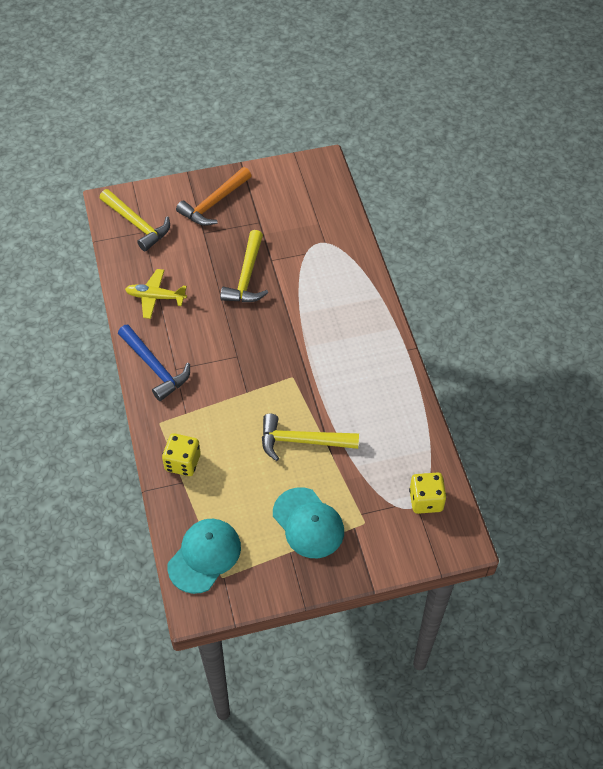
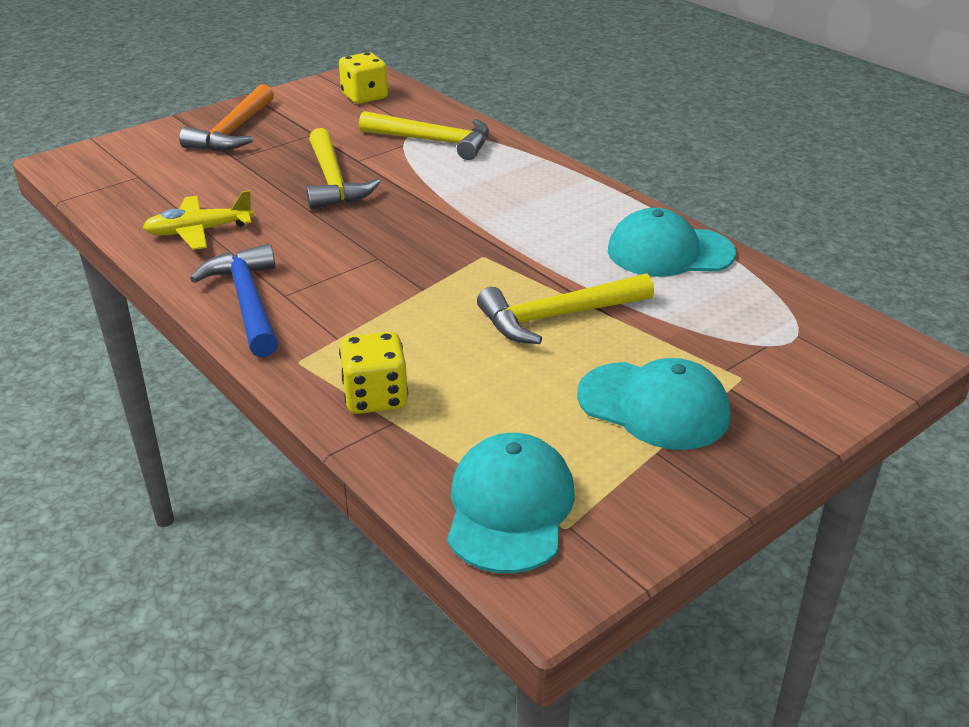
camera: 25 degrees left, 20 degrees down
yellow hammer [100,189,170,251] -> yellow hammer moved to [359,111,489,160]
blue hammer [118,325,190,401] -> blue hammer turned 135 degrees counterclockwise [190,244,279,357]
yellow dice [409,472,447,514] -> yellow dice moved to [339,52,388,104]
none -> turquoise cap [608,208,736,277]

